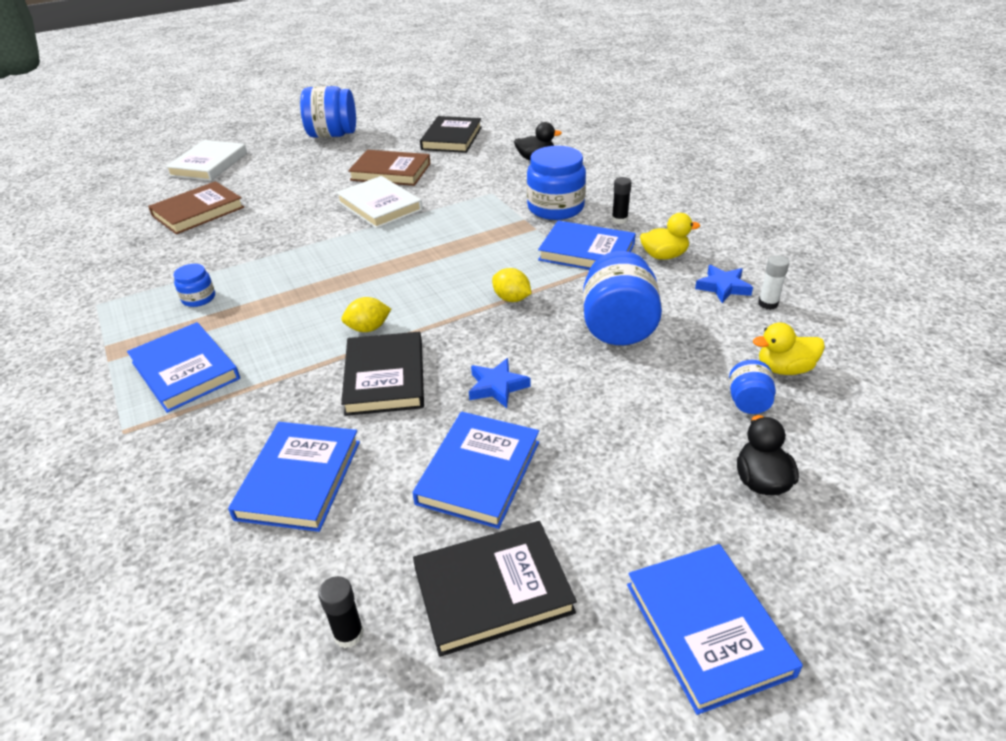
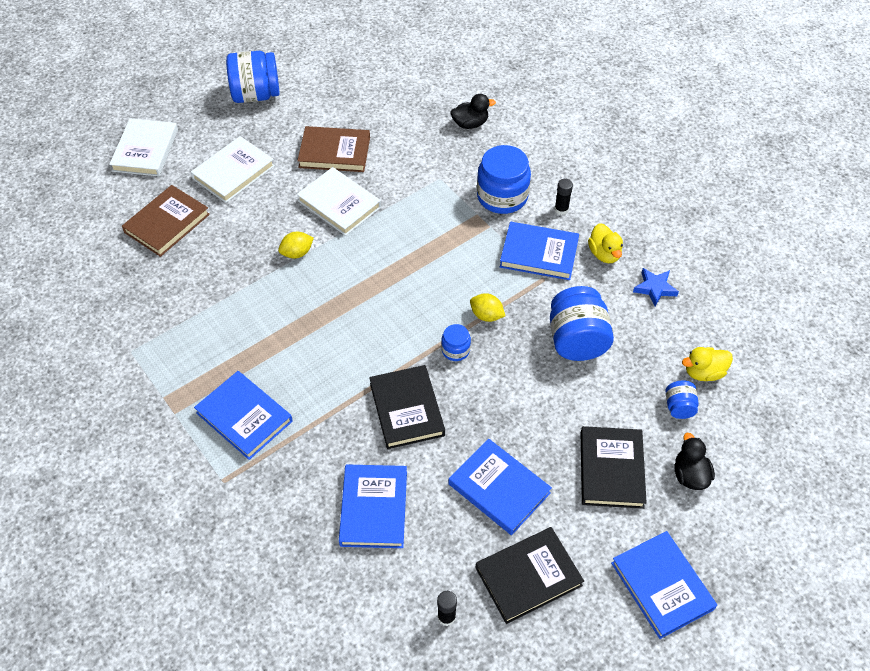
camera: 10 degrees left, 15 degrees up
blue jar [174,264,215,307] -> blue jar moved to [441,324,471,361]
yellow lemon [341,297,391,332] -> yellow lemon moved to [278,232,314,259]
blue book [413,412,539,529] -> blue book turned 60 degrees counterclockwise [449,438,552,535]
black book [420,116,482,153] -> black book moved to [581,426,647,509]
blue star [469,358,531,408] -> none
yellow duck [640,213,700,260] -> yellow duck turned 90 degrees clockwise [588,223,623,263]
white glue stick [758,255,789,310] -> none
none -> white book [191,136,275,203]

